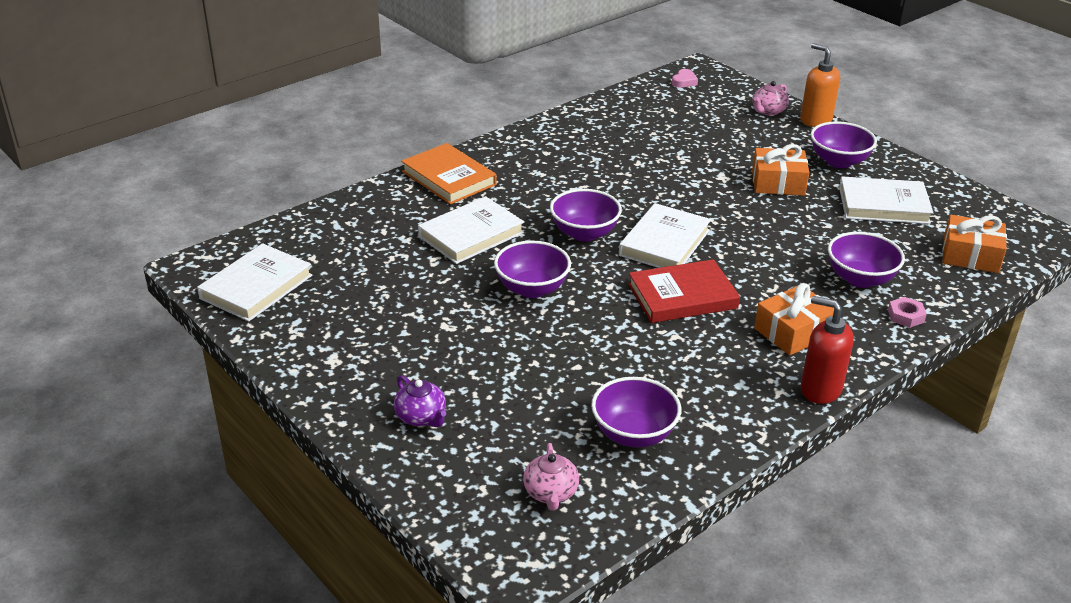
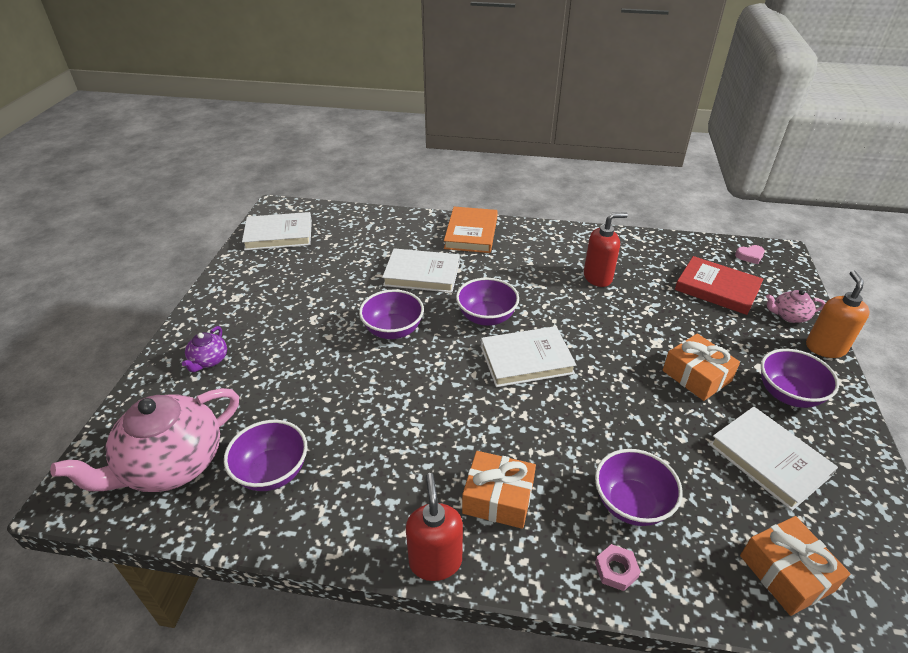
camera: 50 degrees right, 5 degrees up
pink teapot [523,443,579,511] -> pink teapot [50,388,239,492], size x2.20
red book [628,259,740,323] -> red book moved to [675,256,764,315]
none -> red soap dispenser [584,213,628,287]

